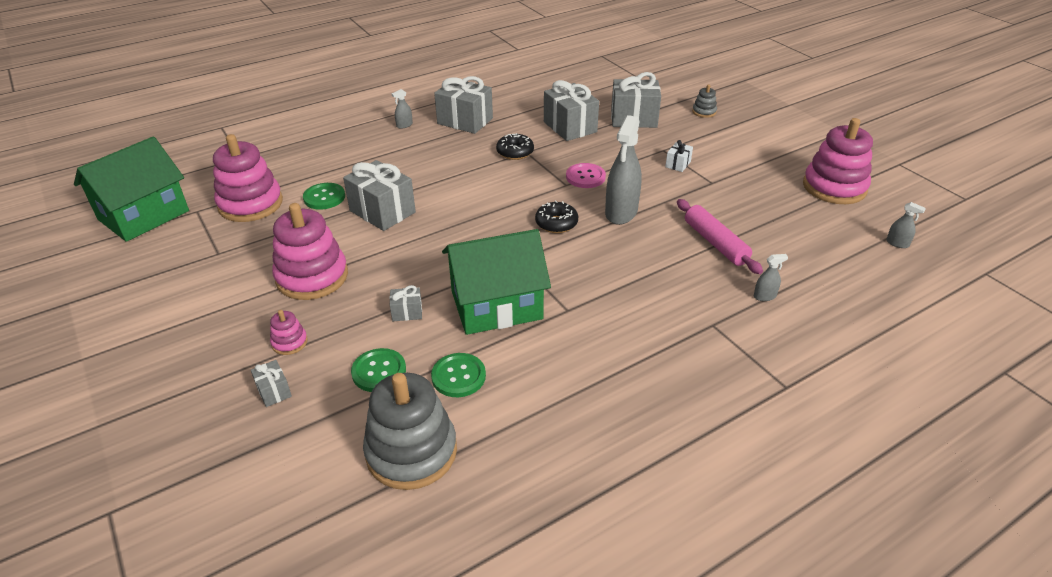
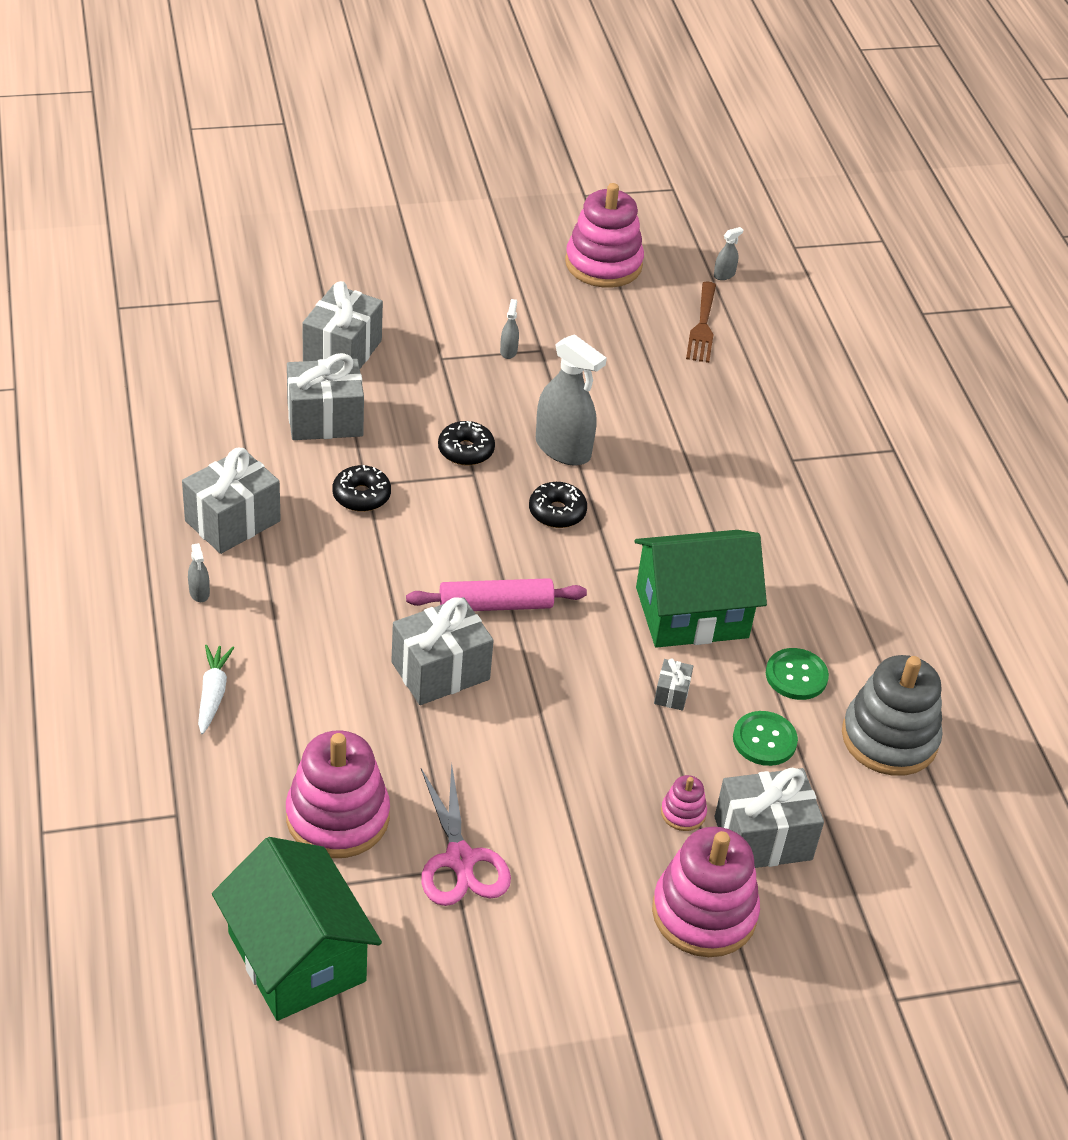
camera: 75 degrees left, 5 degrees up
grey gift [251,360,292,407] -> grey gift [714,767,824,868], size x2.13
pink stacking toy [272,203,348,300] -> pink stacking toy moved to [652,827,760,957]
green button [303,183,345,210] -> none
green house [442,229,551,335] -> green house turned 75 degrees clockwise [635,530,767,648]
pink button [566,163,606,188] -> black donut [438,421,495,466]
white gift [665,140,693,172] -> none
pink rolling pin [677,199,763,274] -> pink rolling pin moved to [406,578,587,611]
grey stacking toy [692,84,717,118] -> none
grey spray bottle [754,254,788,301] -> grey spray bottle moved to [500,299,519,359]
none -> white carrot [198,645,234,734]
none -> pink scissors [421,762,511,906]
none -> brown fork [686,282,716,363]

